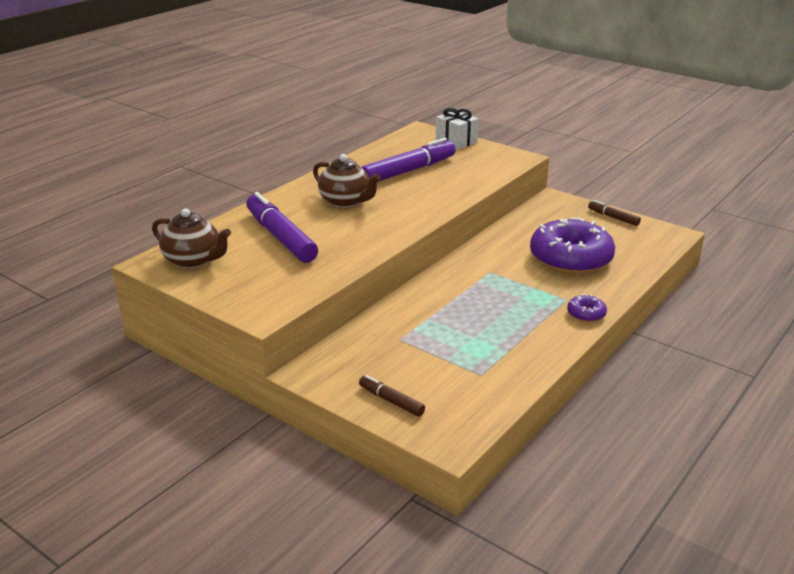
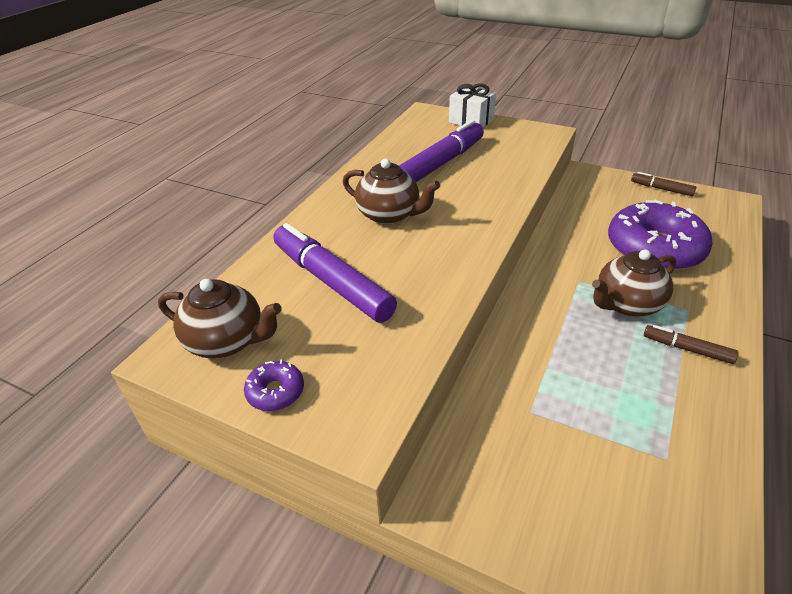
camera: 10 degrees left, 10 degrees up
brown marker [359,375,425,417] -> brown marker moved to [644,325,739,364]
purple donut [567,294,607,322] -> purple donut moved to [244,360,304,411]
none -> brown teapot [592,249,676,317]

